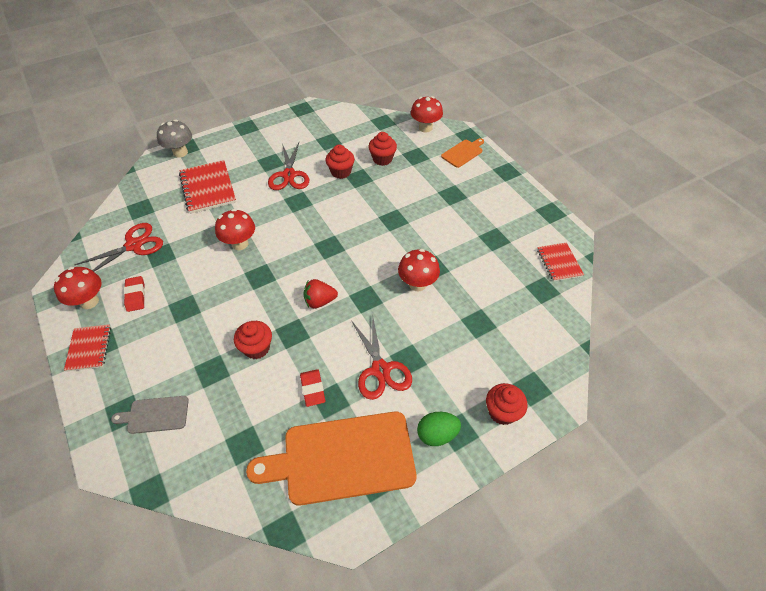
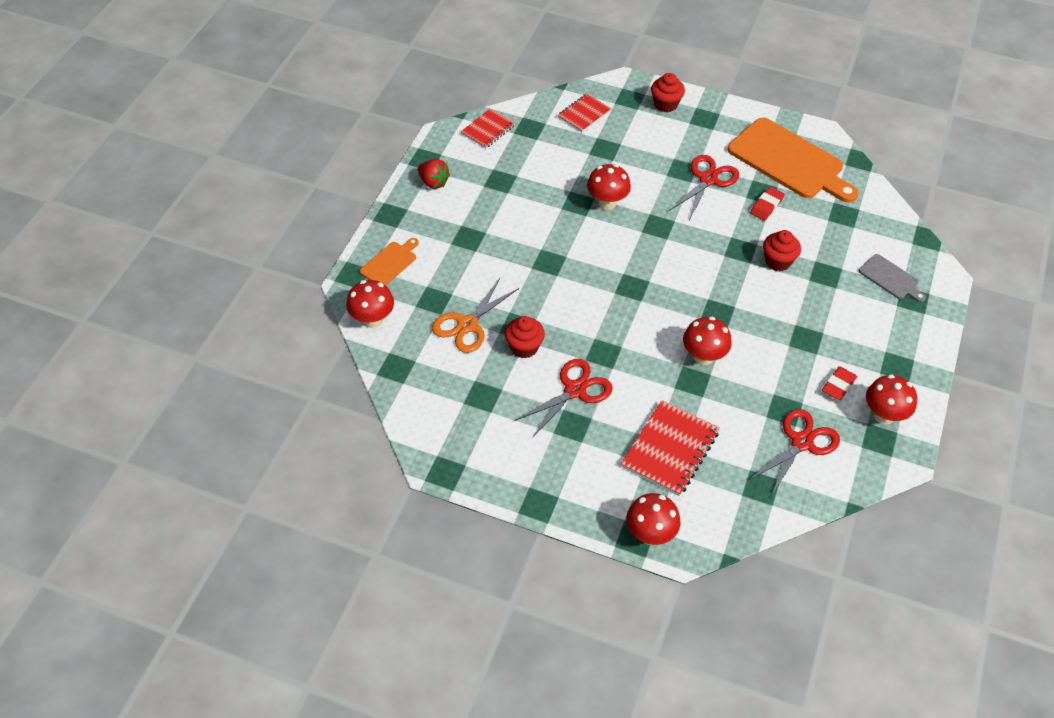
camera: 130 degrees left, 0 degrees up
red notebook [64,324,111,372] -> red notebook moved to [558,94,611,132]
red scissors [74,223,163,272] -> red scissors turned 120 degrees clockwise [749,409,840,496]
grey mushroom [157,120,192,158] -> red mushroom [626,493,681,545]
red strawberry [303,279,338,309] -> red strawberry moved to [418,159,450,189]
red cupcake [368,132,397,166] -> orange scissors [432,278,519,353]
green egg [417,412,461,446] -> none
orange cutting board [441,138,484,168] -> orange cutting board turned 120 degrees clockwise [360,238,419,285]

